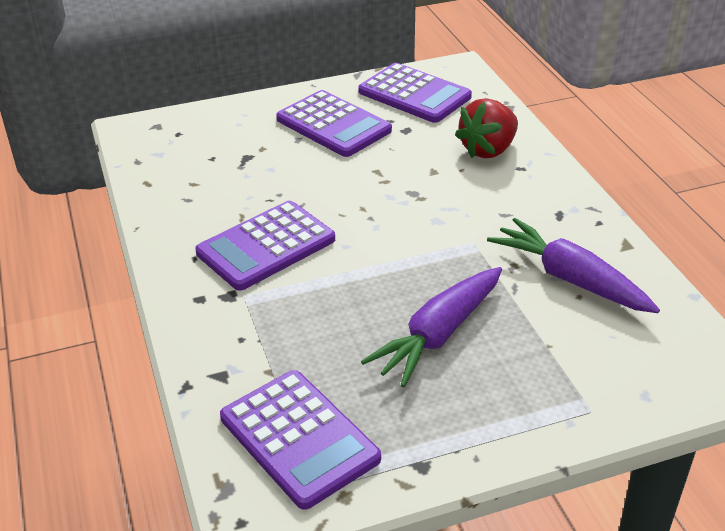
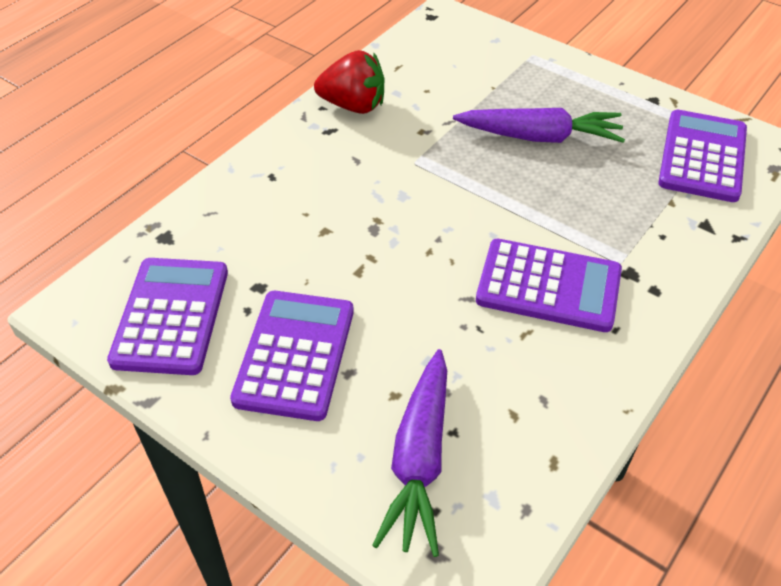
camera: 125 degrees left, 10 degrees up
red strawberry [455,98,518,158] -> red strawberry moved to [314,50,385,114]
purple carrot [487,218,660,313] -> purple carrot moved to [372,349,447,557]

